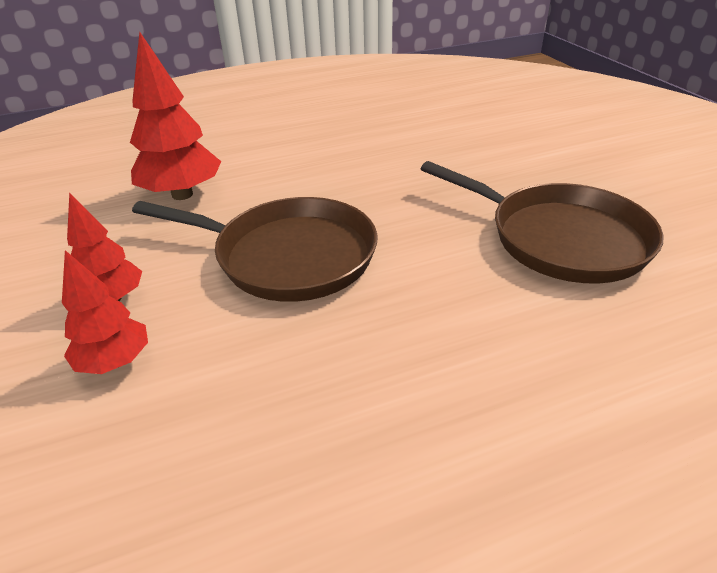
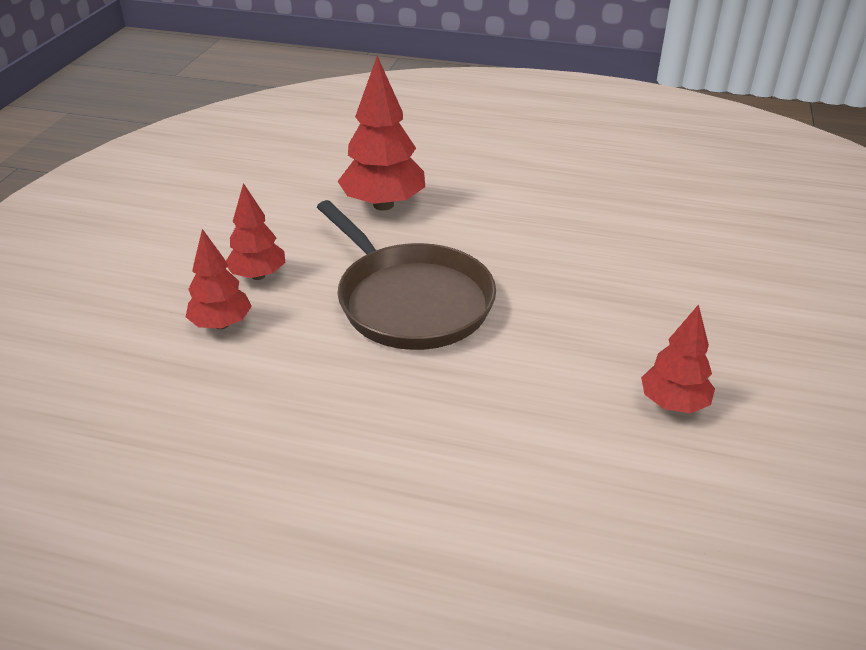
camera: 35 degrees right, 0 degrees up
brown pan [421,161,663,284] -> red tree [641,304,715,413]

